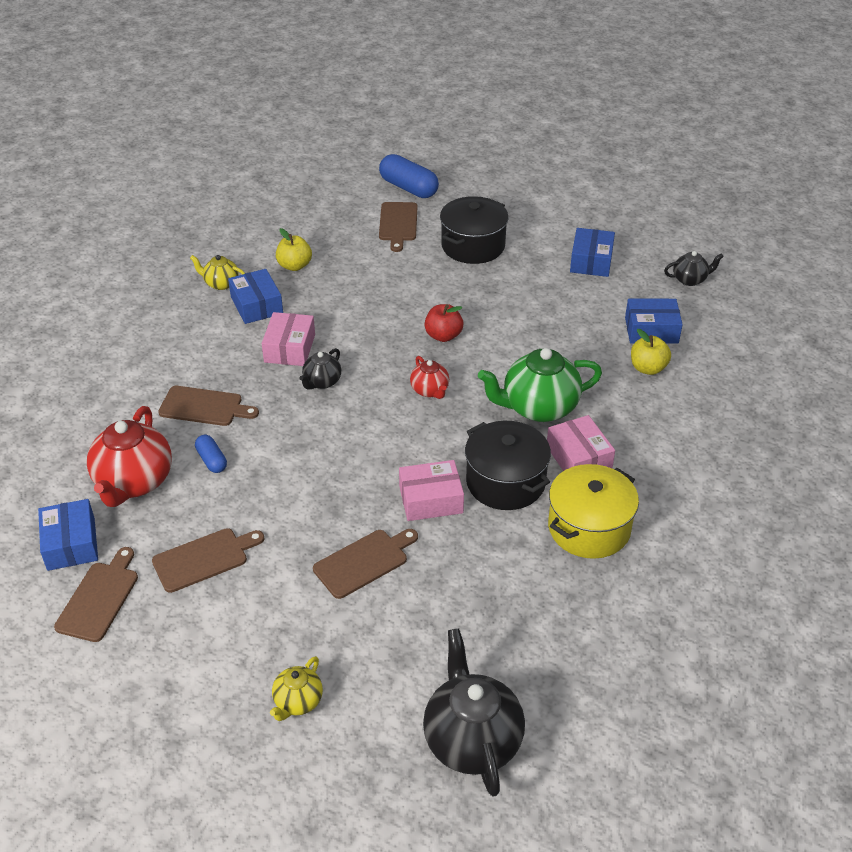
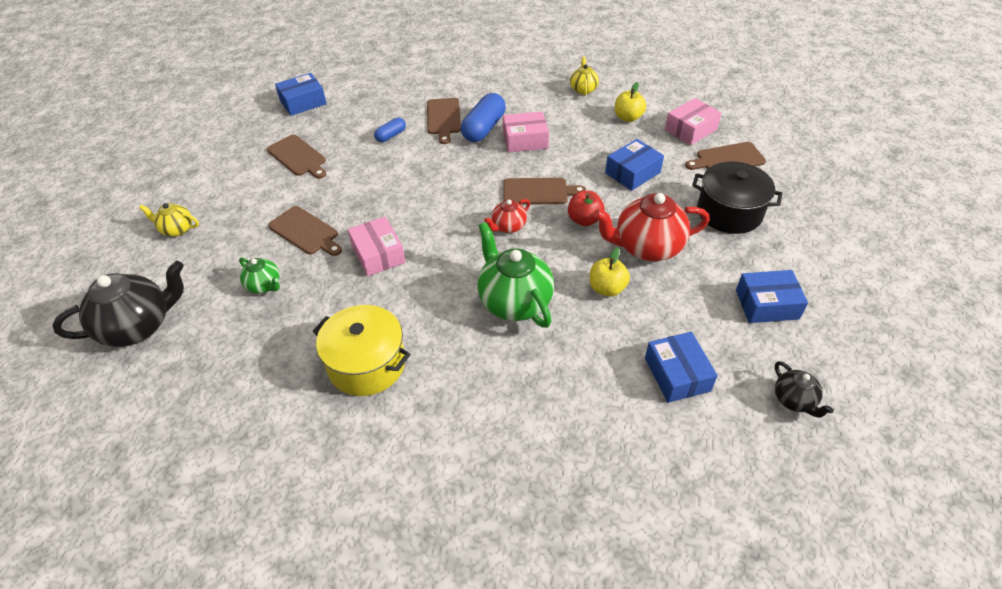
camera: 75 degrees right, 5 degrees up
brown cutting board [54,547,138,642] -> brown cutting board moved to [503,178,586,205]
red teapot [87,406,172,507] -> red teapot moved to [593,193,710,261]
blue box [228,269,283,324] -> blue box moved to [605,139,664,191]
black teapot [299,348,341,390] -> none
blue capsule [379,154,439,198] -> blue capsule moved to [461,93,506,142]
black pot [465,421,551,510] -> none
pink box [547,415,615,471] -> pink box moved to [665,98,721,145]
yellow apple [631,329,671,375] -> yellow apple moved to [590,248,630,297]
none -> green teapot [239,257,280,294]

